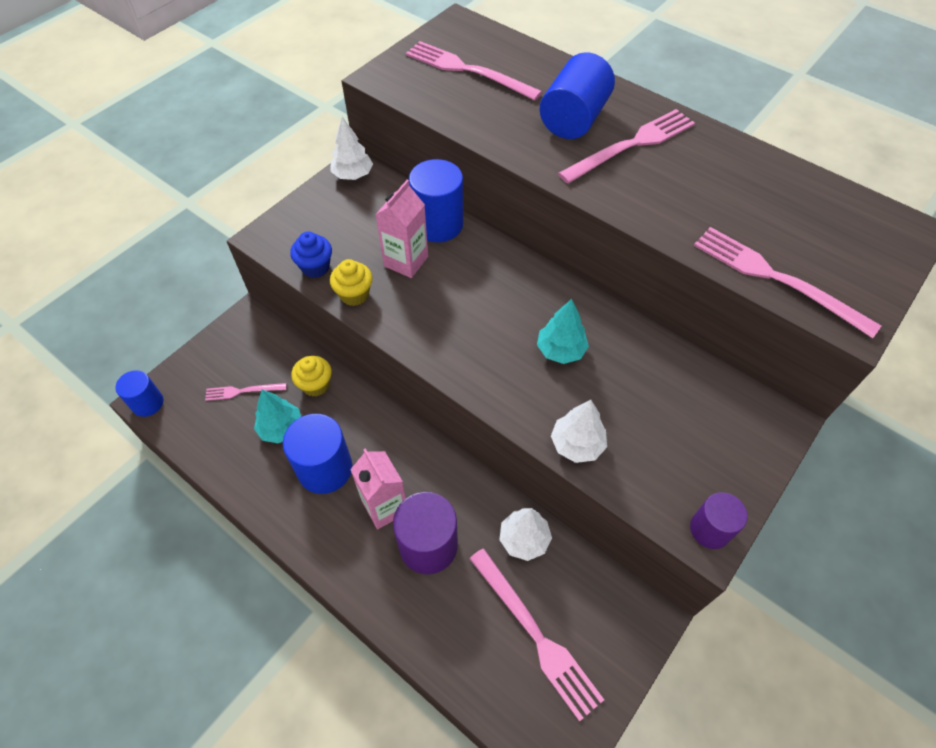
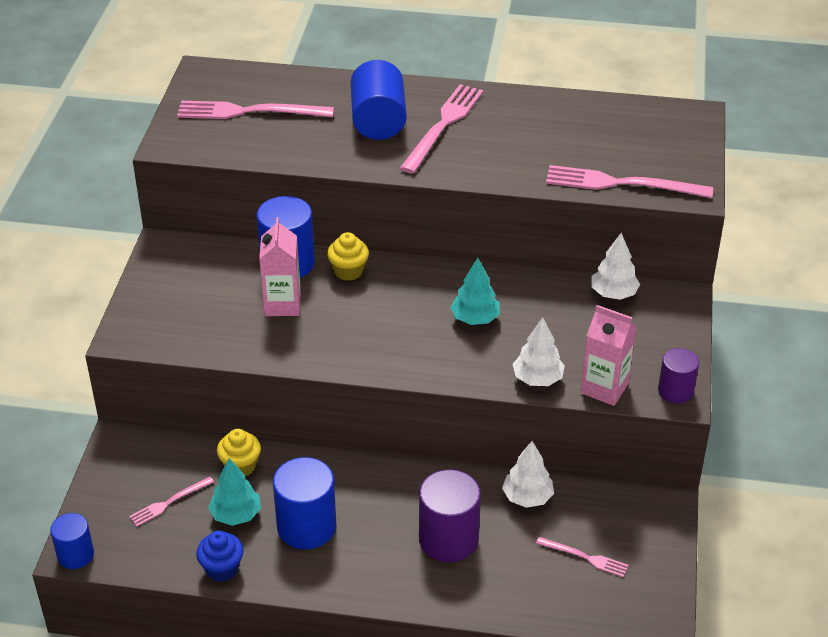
camera: 30 degrees left, 15 degrees down
blue cupcake [290,232,332,278] -> blue cupcake moved to [196,531,244,582]
white tree [330,117,373,180] -> white tree moved to [591,233,640,300]
yellow cupcake [330,259,373,306] -> yellow cupcake moved to [327,232,369,281]
pink carton [350,448,406,529] -> pink carton moved to [581,305,637,406]
pink fork [469,548,604,722] -> pink fork [536,537,629,578], size x0.52

